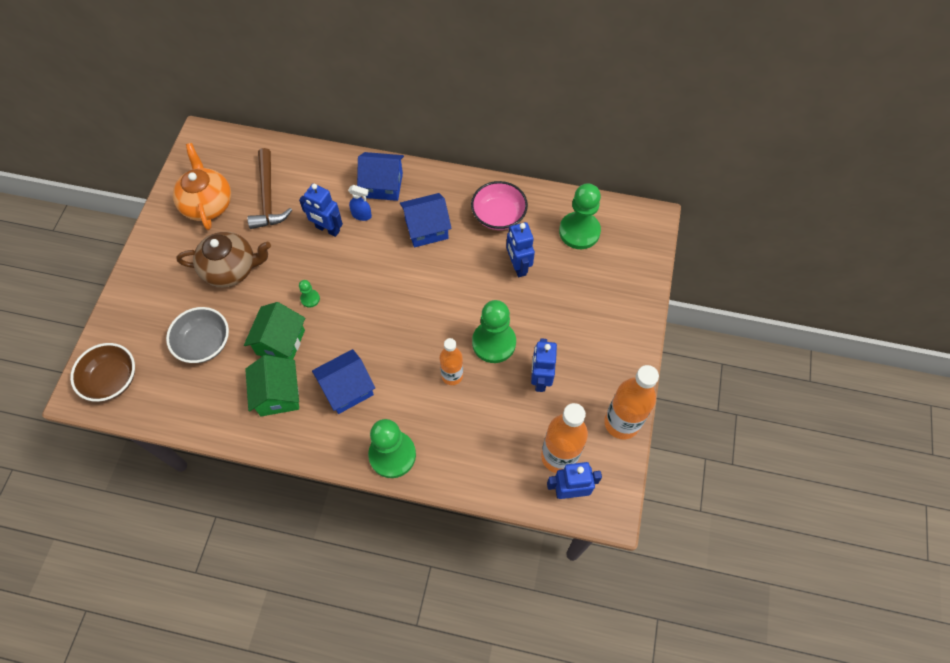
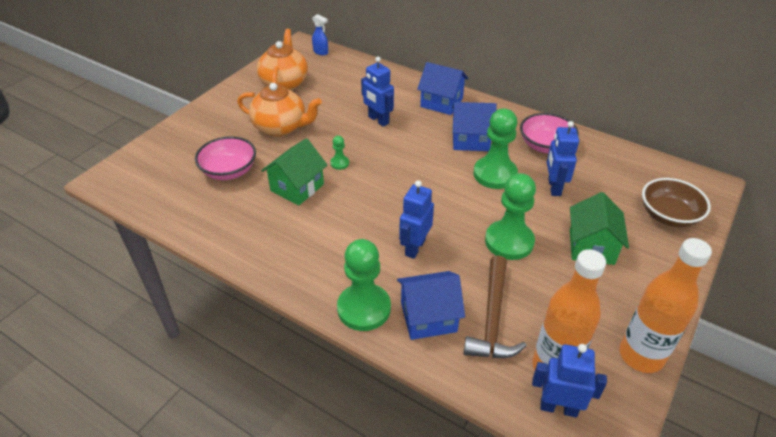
camera: 20 degrees right, 20 degrees down
brown bowl [70,343,135,402] -> brown bowl moved to [642,178,711,227]
grey bowl [166,307,229,363] -> pink bowl [195,136,256,180]
brown teapot [176,232,271,287] -> orange teapot [237,83,322,136]
green house [245,355,299,417] -> green house moved to [570,192,629,265]
brown hammer [247,148,292,229] -> brown hammer moved to [463,255,526,358]
blue house [312,349,375,414] -> blue house moved to [397,271,465,340]
blue spray bottle [348,185,372,221] -> blue spray bottle moved to [312,14,328,55]
orange bottle [440,338,463,385] -> none
blue robot [531,338,557,392] -> blue robot moved to [399,180,434,259]
green pawn [559,184,601,249] -> green pawn moved to [473,109,518,189]

